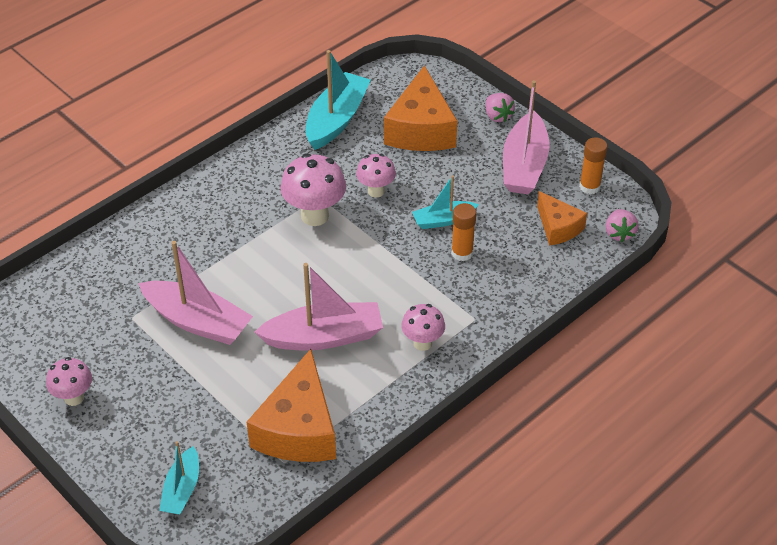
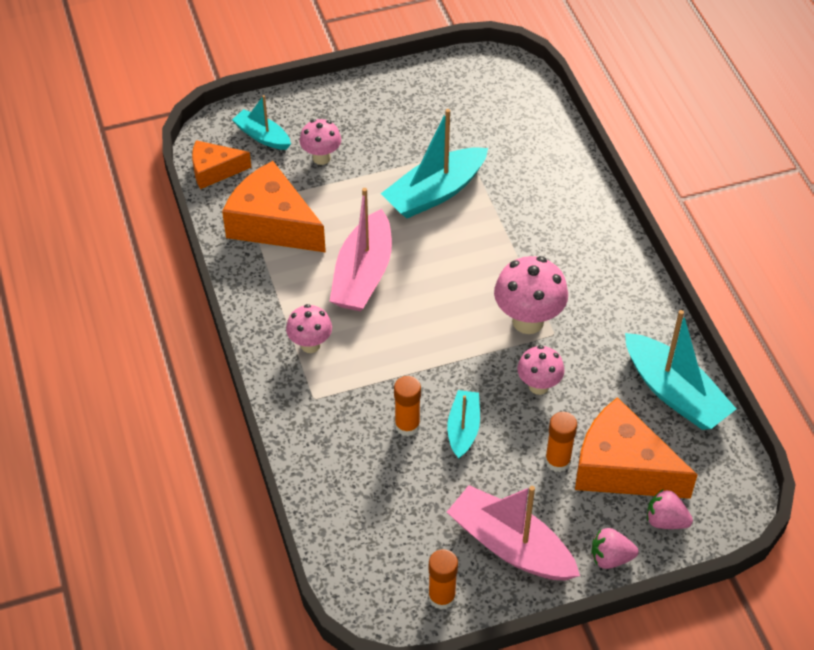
camera: 115 degrees right, 5 degrees up
pink mushroom [46,357,92,406] -> pink mushroom moved to [300,119,341,165]
pink boat [138,241,253,345] -> turquoise boat [381,109,488,219]
orange cheese [537,191,587,246] -> orange cheese moved to [192,140,252,189]
pink strawberry [606,209,639,242] -> pink strawberry moved to [647,489,693,529]
none -> orange glue stick [545,412,577,472]

